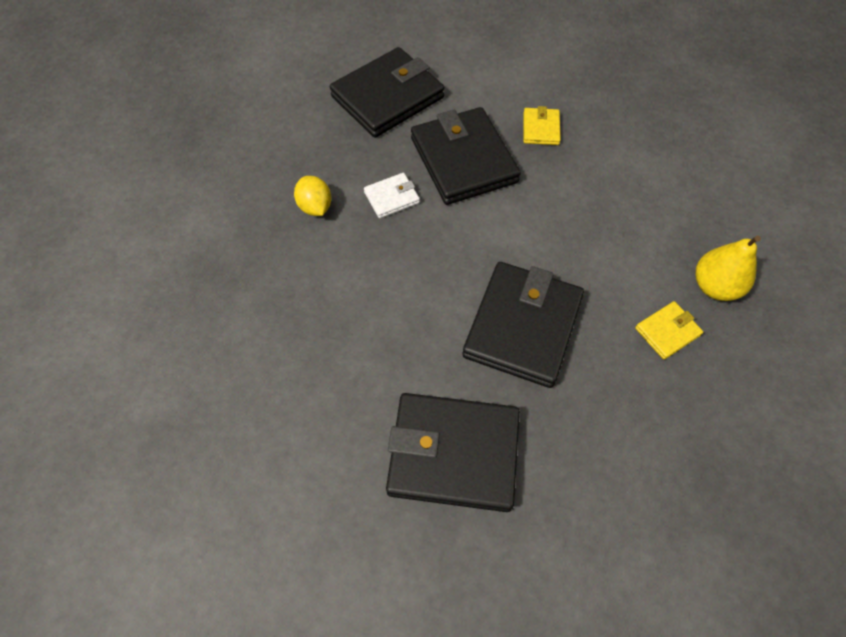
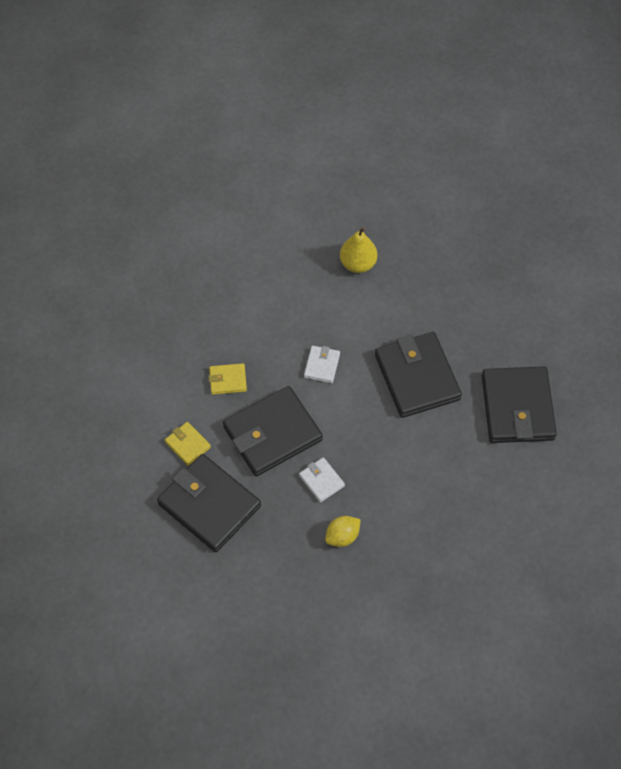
camera: 100 degrees left, 0 degrees up
black wallet [462,262,584,388] -> black wallet turned 60 degrees clockwise [375,332,462,418]
yellow wallet [635,301,703,360] -> yellow wallet moved to [165,422,211,466]
none -> white wallet [304,346,340,383]

